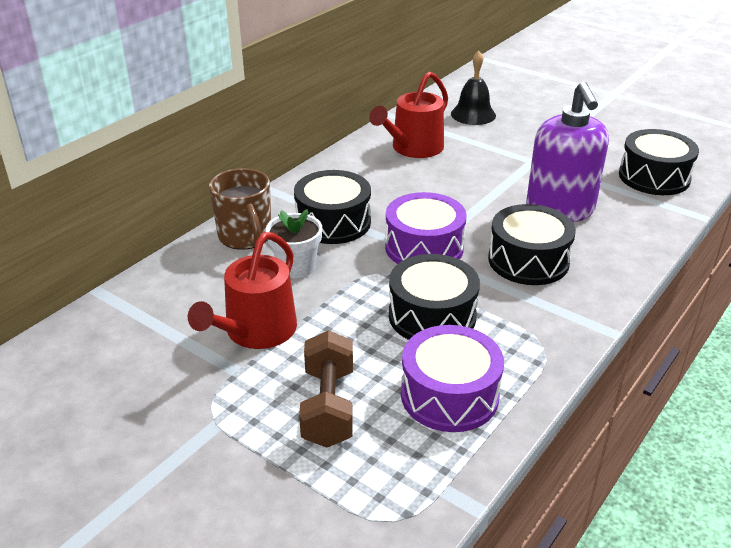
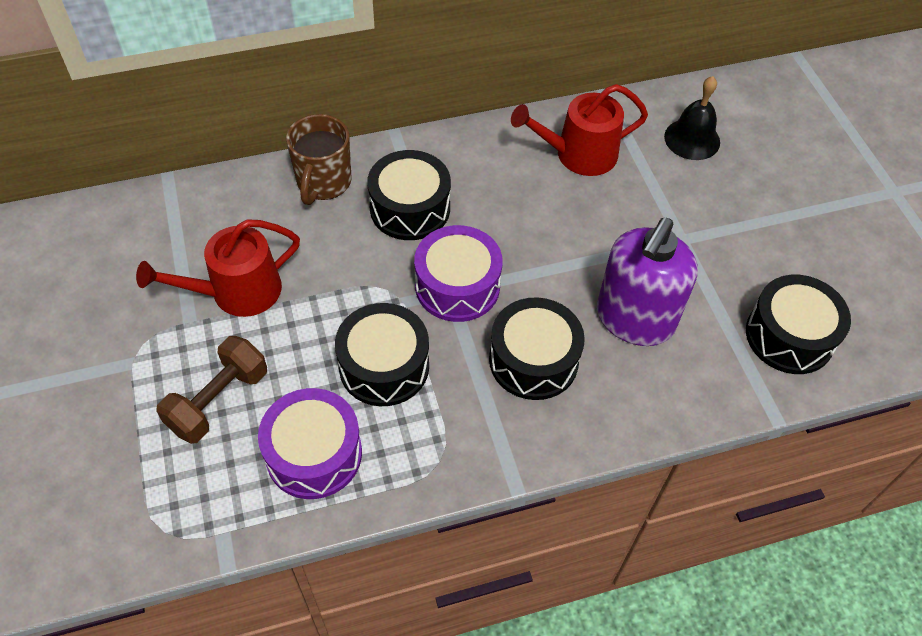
camera: 35 degrees right, 20 degrees up
white flower pot [266,209,322,278] -> none

